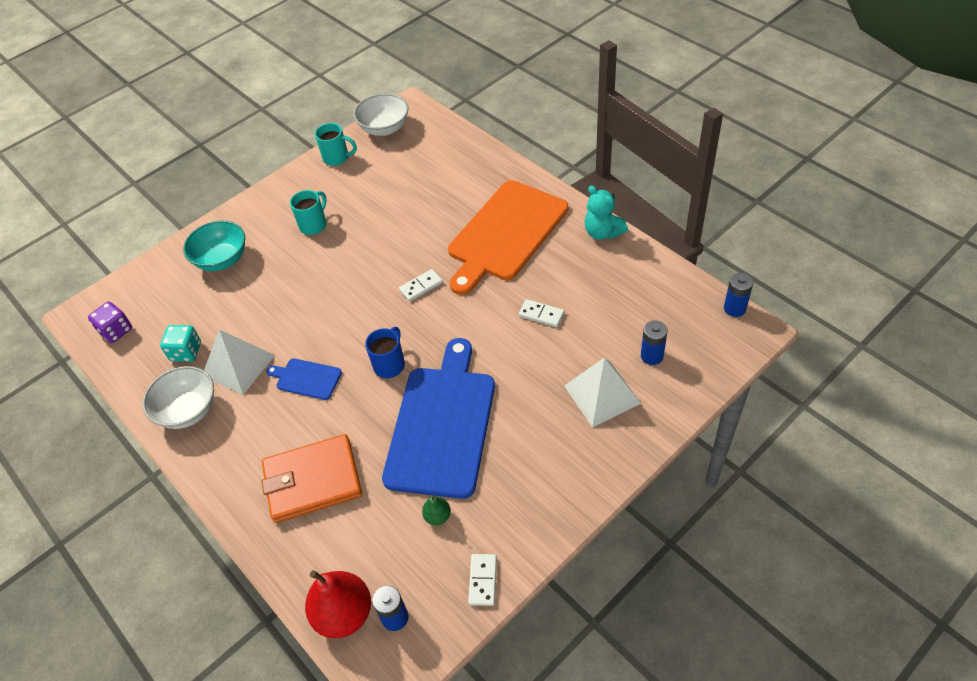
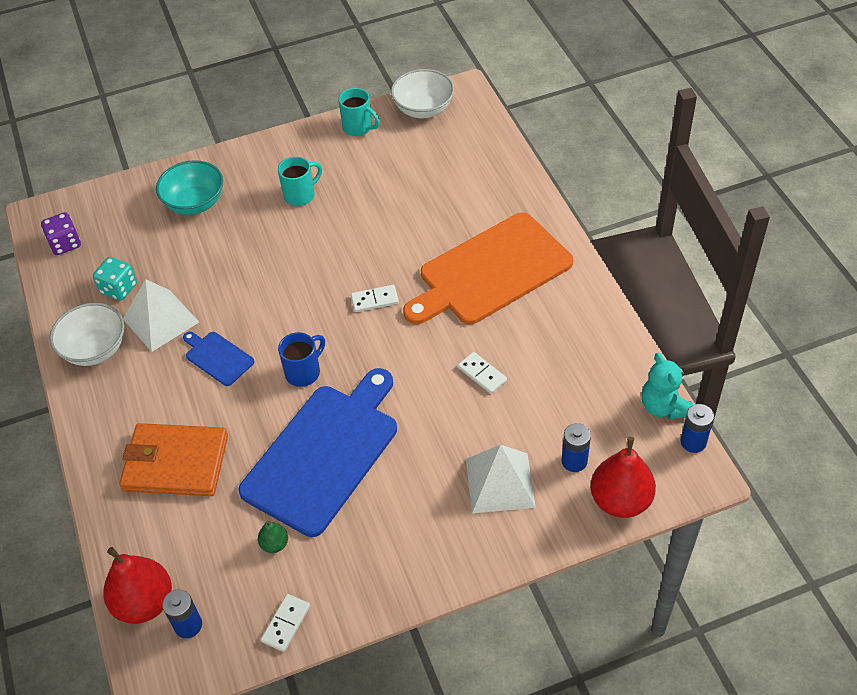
camera: 20 degrees right, 0 degrees up
turquoise teddy bear [584,186,628,240] -> turquoise teddy bear moved to [642,353,693,419]
none -> red pear [591,437,656,518]

